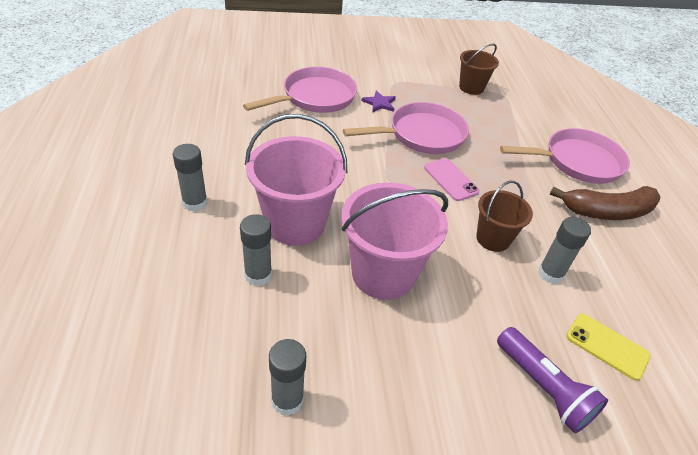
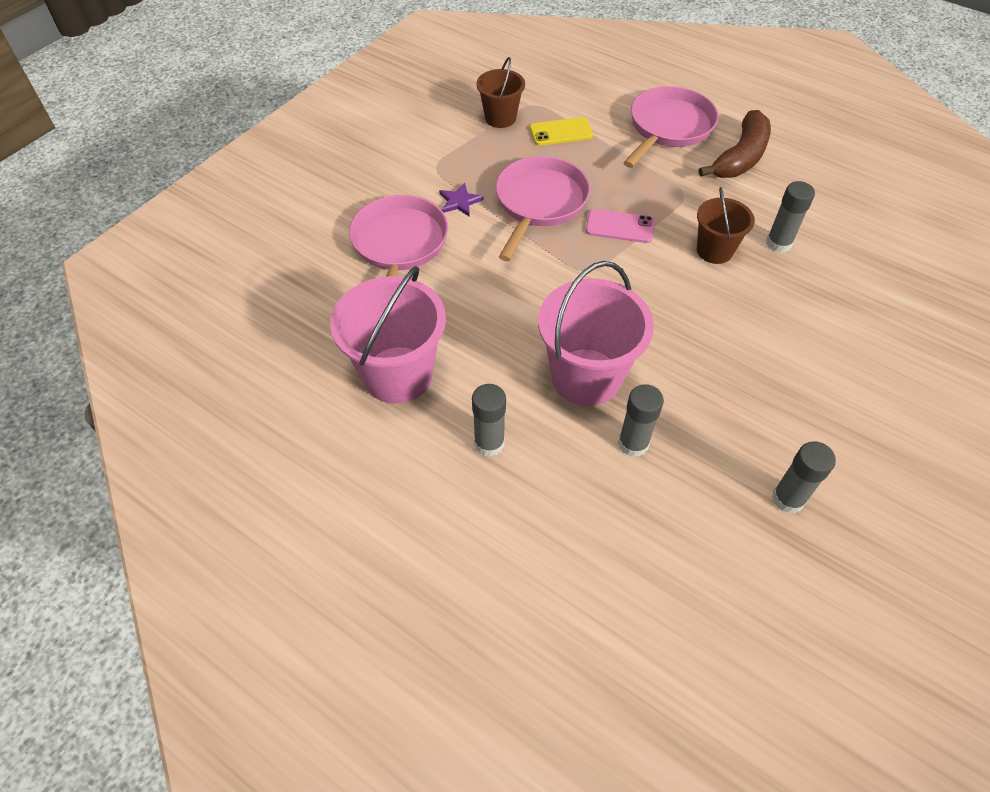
camera: 45 degrees left, 10 degrees up
pink bucket [341,182,448,300] -> pink bucket moved to [330,266,446,404]
purple flashlight [497,327,608,433] -> none
yellow phone [566,313,651,381] -> yellow phone moved to [530,117,593,146]

